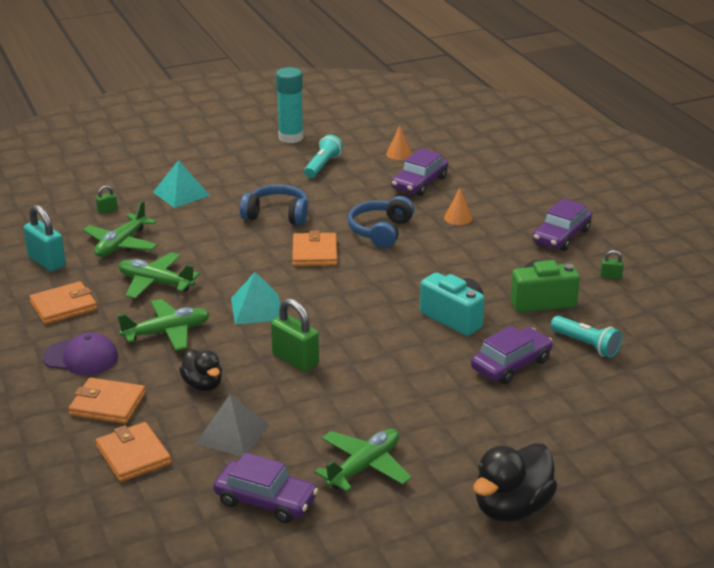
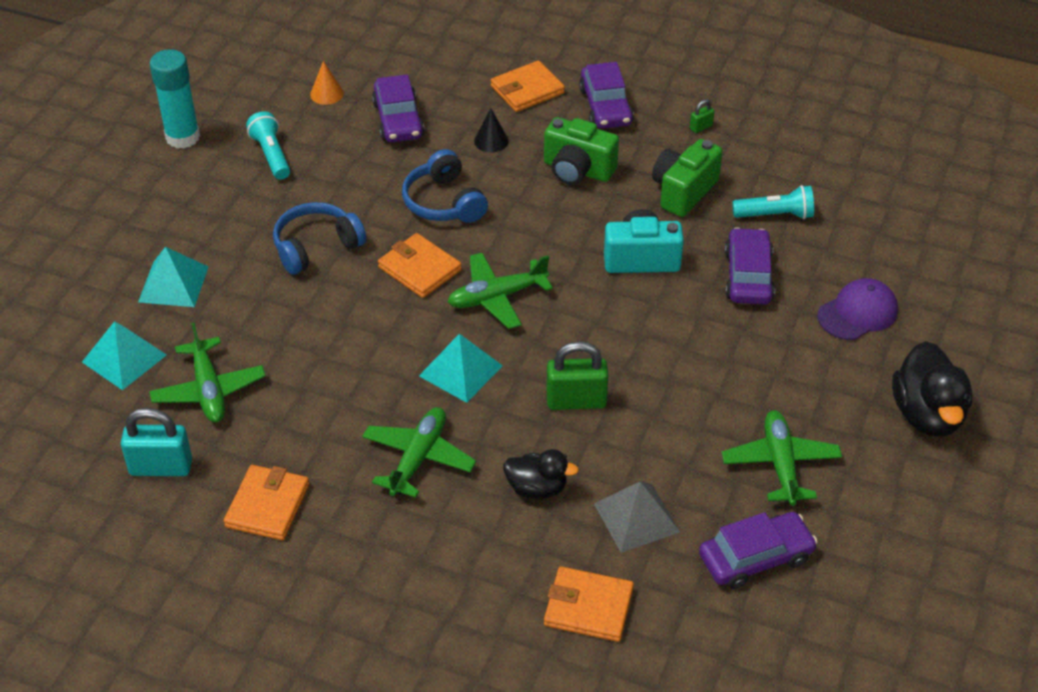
camera: 45 degrees left, 15 degrees up
purple cap [43,333,118,375] -> purple cap moved to [817,278,898,340]
orange wallet [69,378,146,424] -> orange wallet moved to [491,61,565,112]
green padlock [96,185,118,214] -> turquoise pyramid [82,321,167,390]
green plane [118,253,200,299] -> green plane moved to [448,253,553,329]
orange cone [444,188,473,225] -> black cone [474,108,509,153]
none -> green camera [544,117,619,185]

